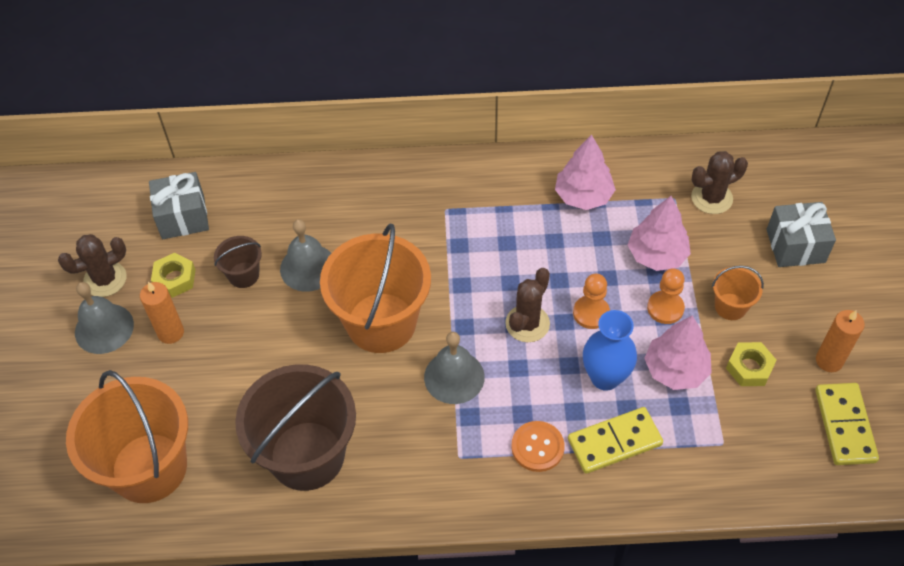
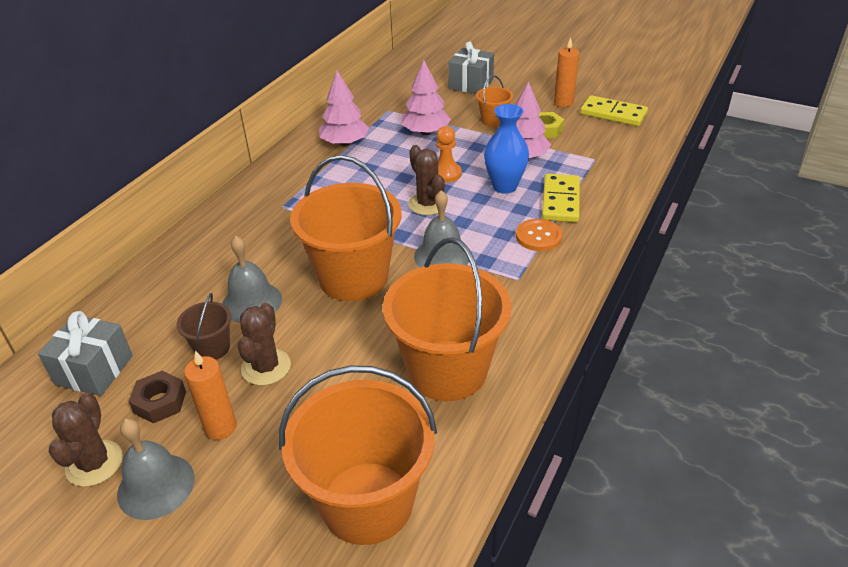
camera: 60 degrees left, 15 degrees down
yellow nut [151,253,195,298] -> brown nut [129,371,186,423]
brown bucket [235,364,356,491] -> orange bucket [383,238,512,401]
orange pawn [647,268,685,324] -> none
brown cactus [691,151,748,214] -> brown cactus moved to [238,303,291,385]

